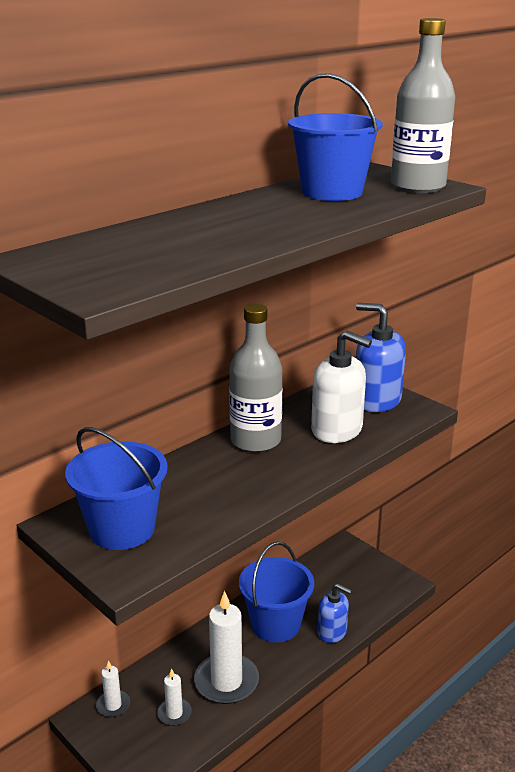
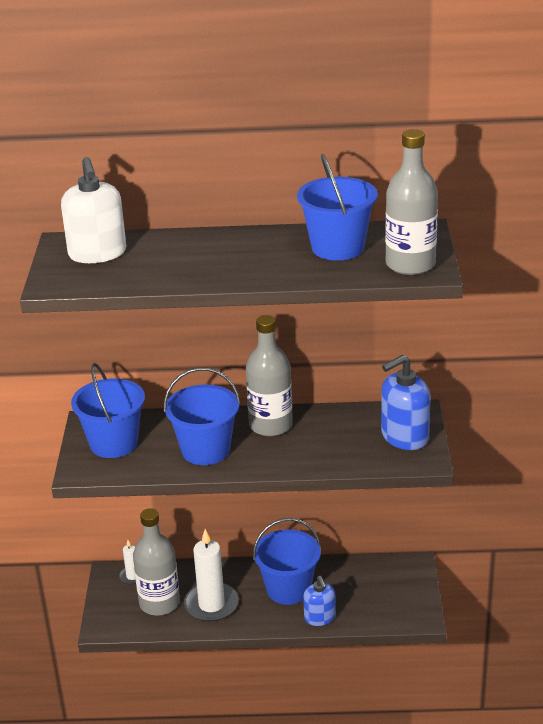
camera: 45 degrees right, 5 degrees up
white candle [157,669,192,726] -> grey bottle [133,508,180,616]
white soap dispenser [311,330,372,443] -> white soap dispenser moved to [61,157,126,263]
blue soap dispenser [356,303,406,412] -> blue soap dispenser turned 105 degrees counterclockwise [381,355,431,450]
none -> blue bucket [164,367,241,465]

